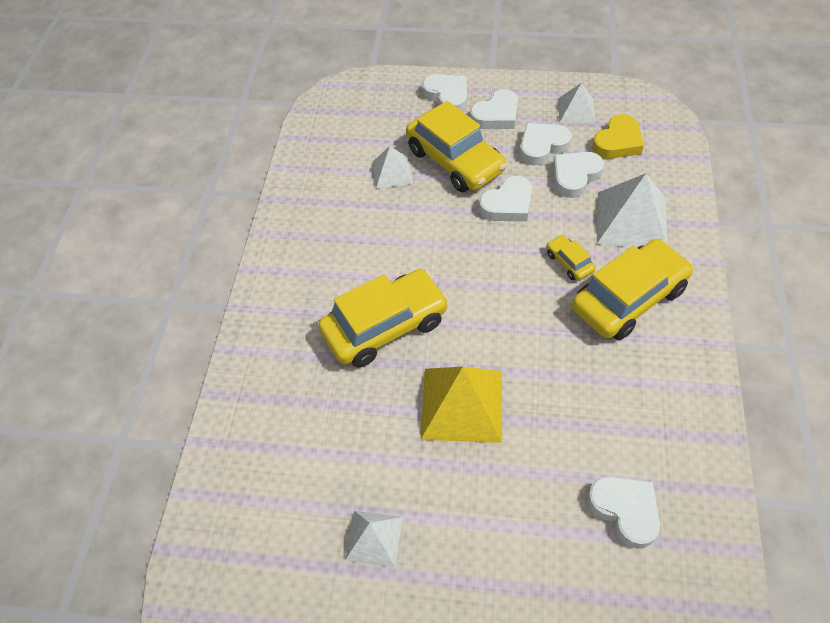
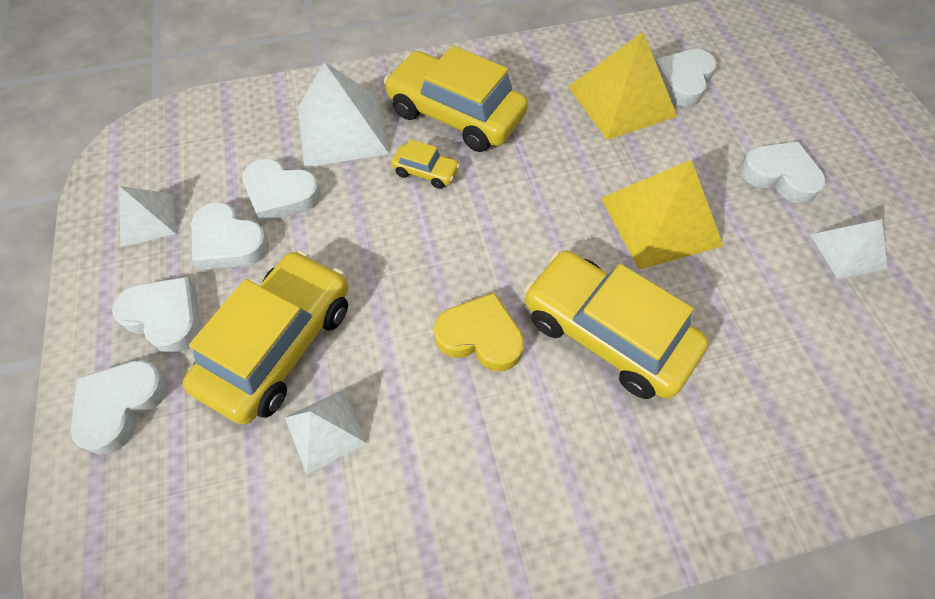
camera: 115 degrees left, 5 degrees up
white heart [479,176,532,221] -> white heart moved to [739,141,826,204]
yellow car [547,235,595,281] -> yellow car turned 105 degrees counterclockwise [391,139,460,189]
yellow heart [592,114,644,159] -> yellow heart moved to [434,292,524,371]
none -> yellow pyramid [568,32,678,140]

